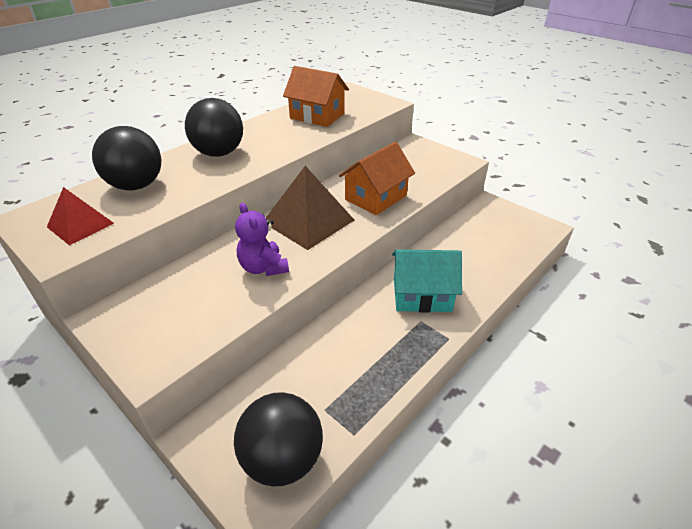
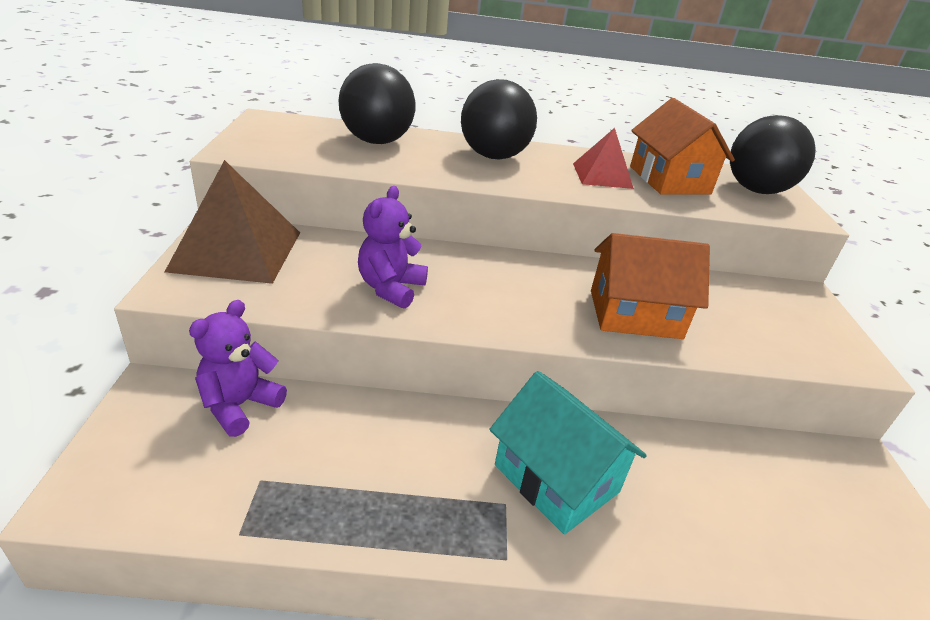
camera: 45 degrees right, 5 degrees down
red pyramid [47,187,114,245] -> red pyramid moved to [573,128,634,189]
black ball [234,392,323,487] -> black ball moved to [730,115,816,194]
brown pyramid [266,166,354,250] -> brown pyramid moved to [165,160,300,284]
none -> purple teddy bear [189,300,287,437]

